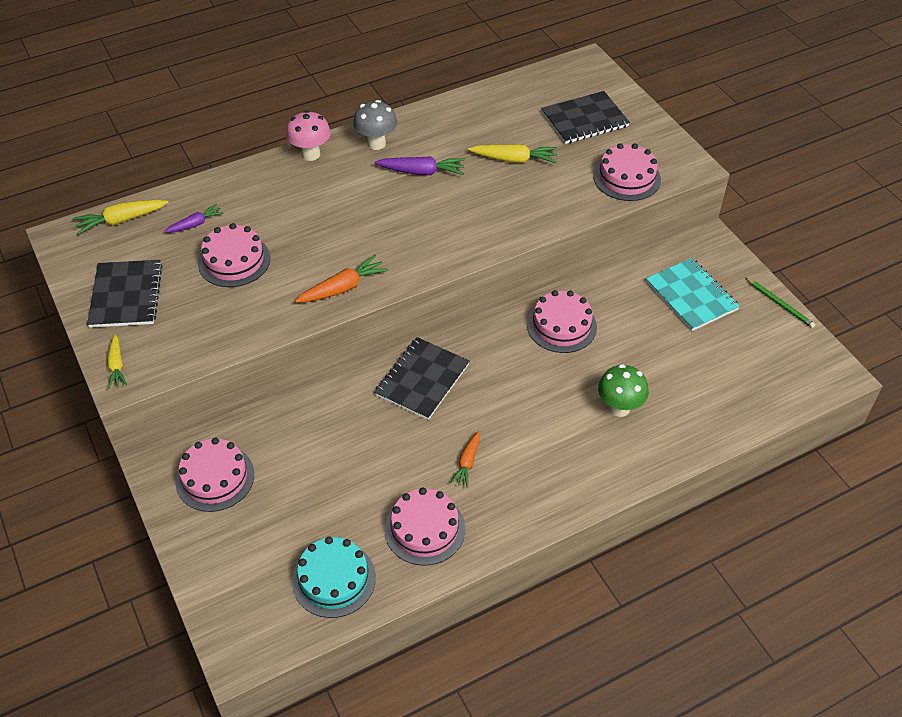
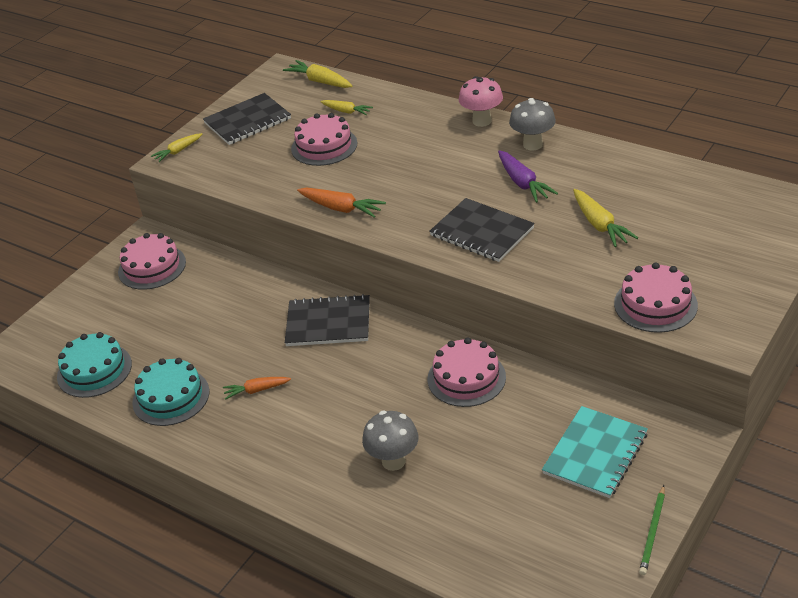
camera: 65 degrees right, 10 degrees down
purple carrot [164,204,224,233] -> yellow carrot [320,100,373,115]
pink cake [384,488,465,565] -> turquoise cake [132,358,209,426]
black notebook [541,91,630,144] -> black notebook moved to [429,198,535,262]
green mushroom [598,364,649,417] -> grey mushroom [362,411,418,471]

